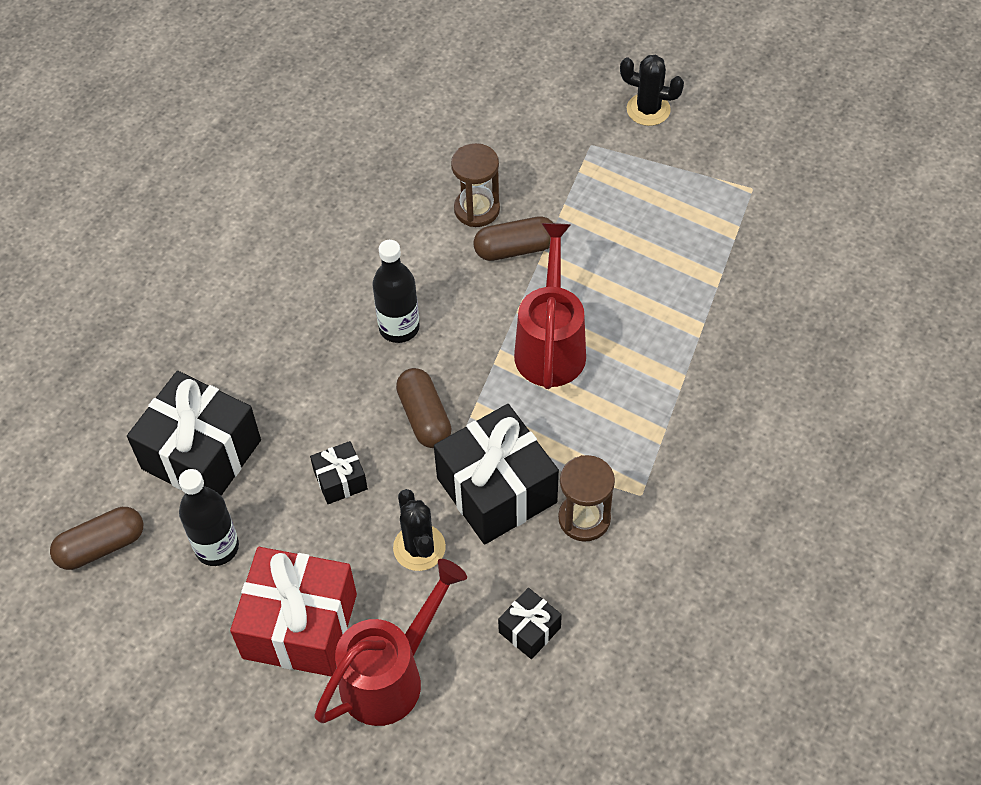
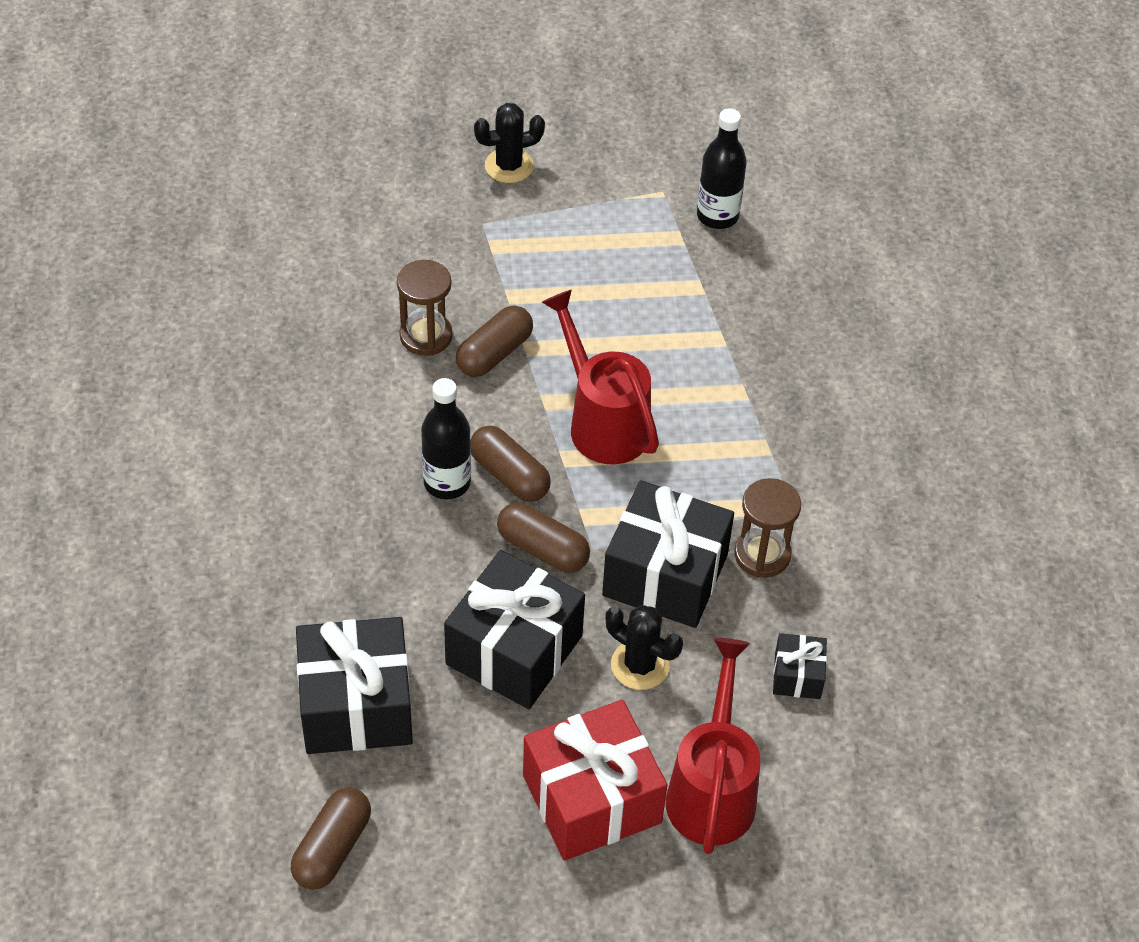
camera: 40 degrees left, 5 degrees down
black bottle [179,469,239,566] -> black bottle moved to [697,108,747,229]
black gift [310,441,368,504] -> black gift [444,550,585,709], size x2.09
none -> brown capsule [470,426,551,502]

